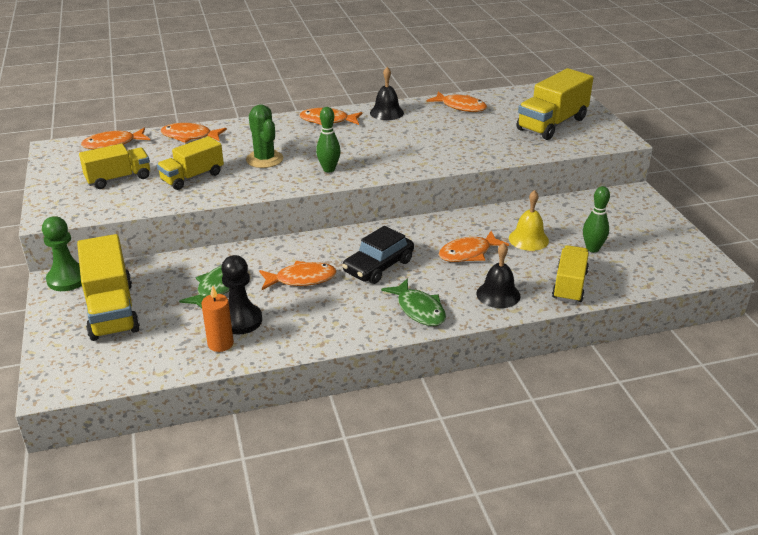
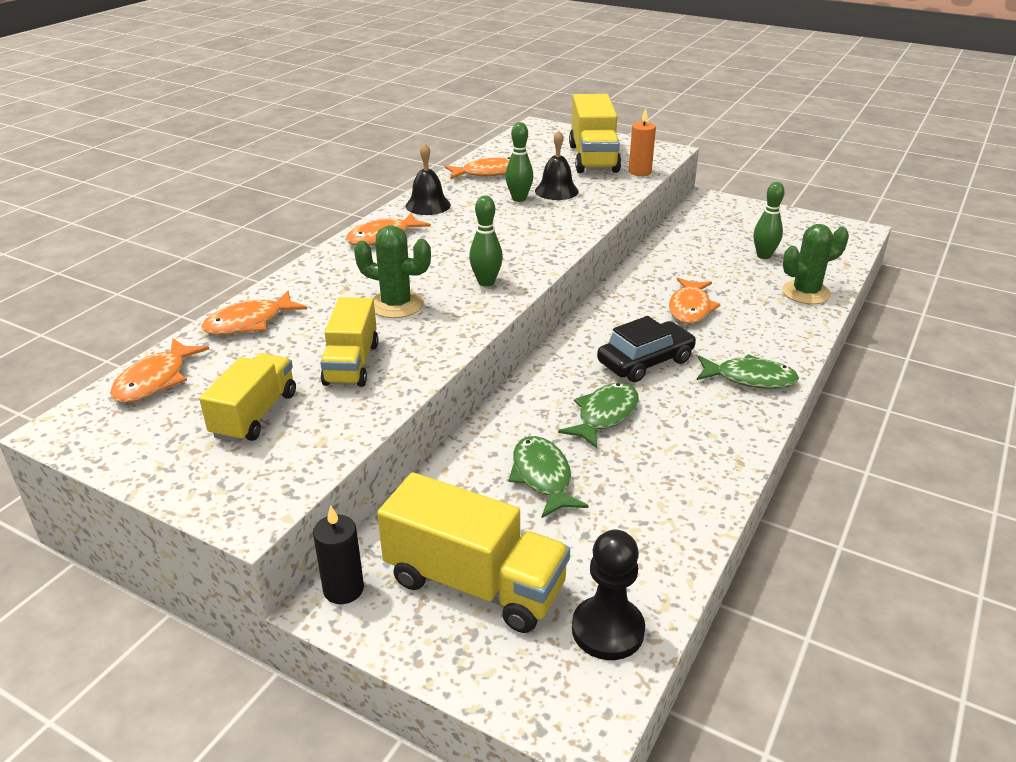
camera: 45 degrees left, 0 degrees up
green pawn [42,216,82,291] -> black candle [313,505,364,604]
orange candle [201,285,234,352] -> orange candle moved to [629,108,656,176]
black pawn [221,255,262,335] -> black pawn moved to [572,530,645,660]
orange fish [259,261,337,290] -> green fish [558,383,639,448]
black car [342,226,414,284] -> black car turned 120 degrees counterclockwise [597,316,696,382]
black bell [476,243,520,308] -> black bell moved to [535,130,579,200]
yellow bell [509,190,549,251] -> none
yellow truck [552,245,589,303] -> green cactus [782,224,849,304]
none -> green bowling pin [505,122,533,202]

